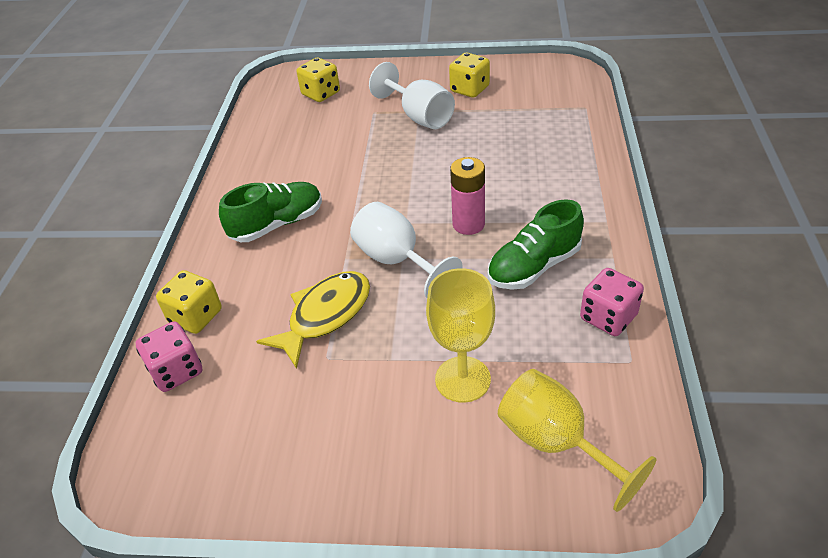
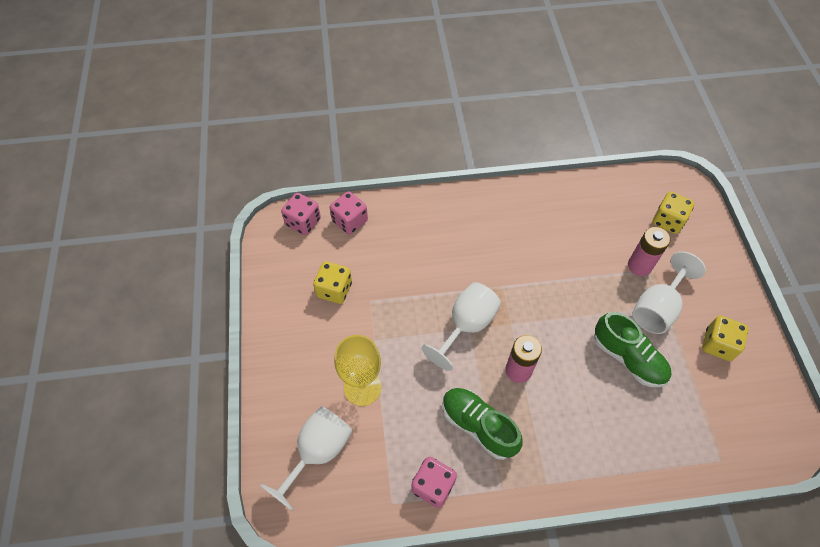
camera: 75 degrees right, 15 degrees up
yellow dice [156,270,222,334] -> yellow dice moved to [313,261,352,304]
green shoe [219,182,322,242] -> green shoe moved to [594,312,671,387]
yellow fish [256,271,370,369] -> none
yellow goblet [498,369,657,512] -> white goblet [260,406,352,511]
none -> pink dice [281,193,321,235]
none -> pink battery [628,227,670,276]

